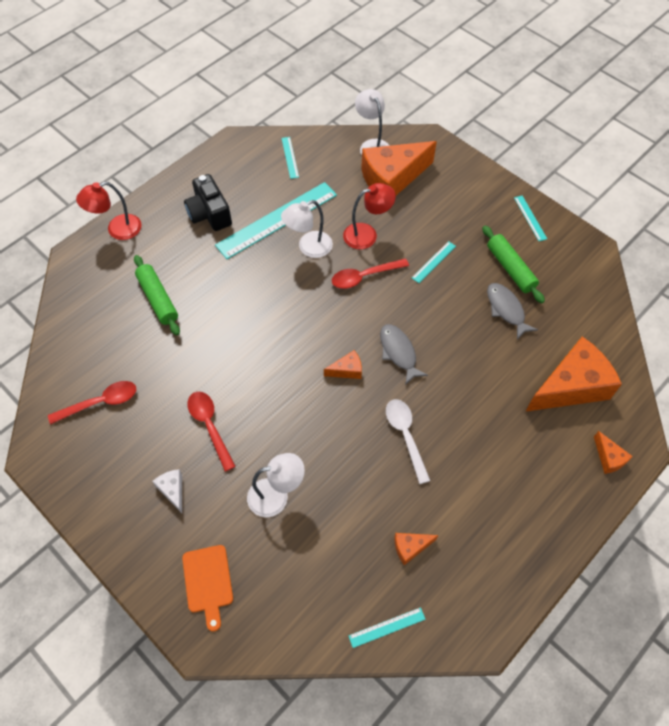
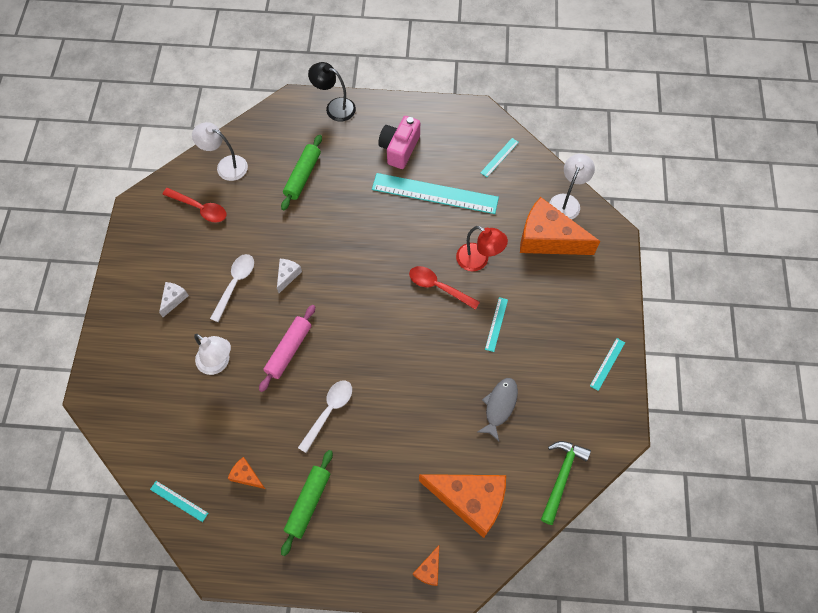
camera: 50 degrees right, 5 degrees up
red lamp [76,182,142,240] -> black lamp [308,62,356,122]
orange cutting board [182,545,233,631] -> none
black camera [184,174,232,231] -> pink camera [378,116,420,169]
red spoon [187,392,236,472] -> white spoon [210,254,254,322]
white lamp [281,200,333,258] -> white lamp moved to [192,122,248,181]
orange cheese [324,350,362,379] -> none
grey fish [380,324,428,385] -> none
turquoise ruler [412,241,456,283] -> turquoise ruler turned 75 degrees counterclockwise [485,297,508,352]
green rolling pin [482,226,545,303] -> green rolling pin moved to [281,450,333,556]
none -> pink rolling pin [259,305,315,392]
none -> white cheese [277,259,302,293]
none -> green hammer [541,441,591,525]

